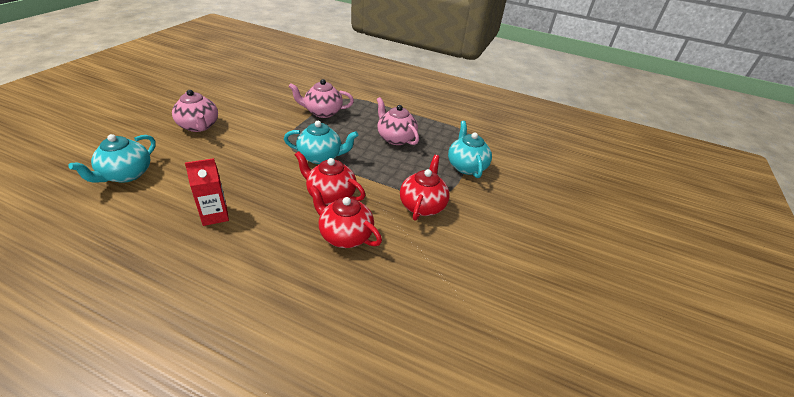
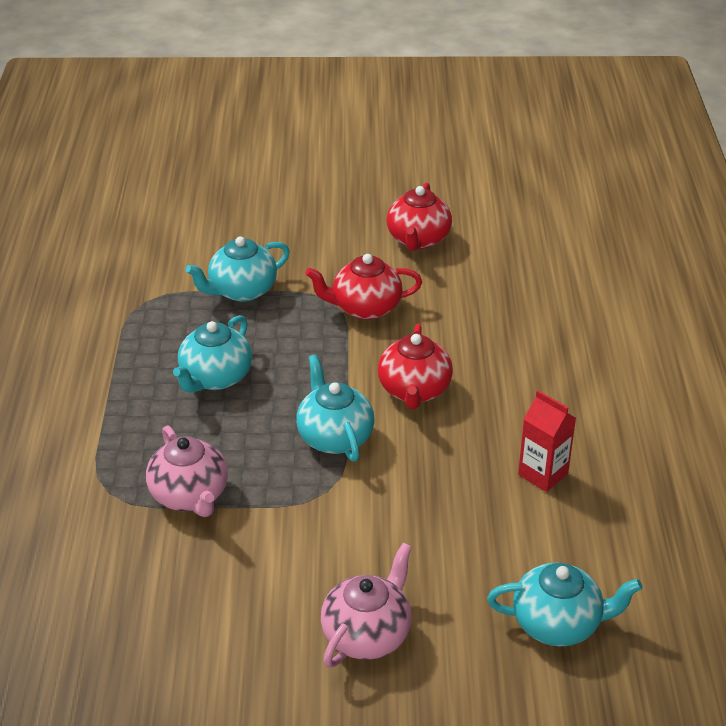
camera: 110 degrees left, 0 degrees up
red teapot [309,185,382,248] -> red teapot moved to [387,182,452,251]
pink teapot [377,97,419,145] -> turquoise teapot [173,315,252,393]

